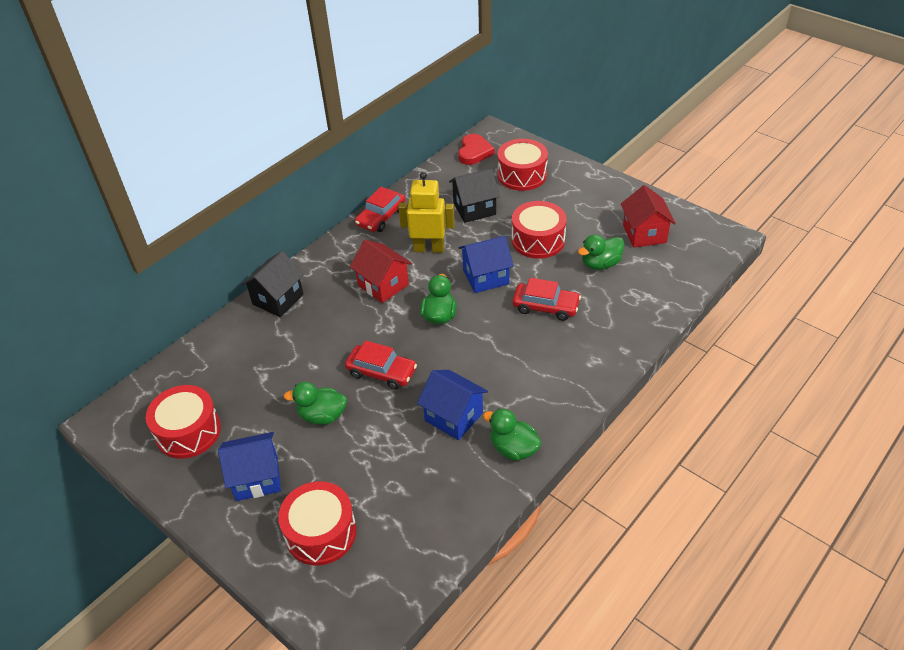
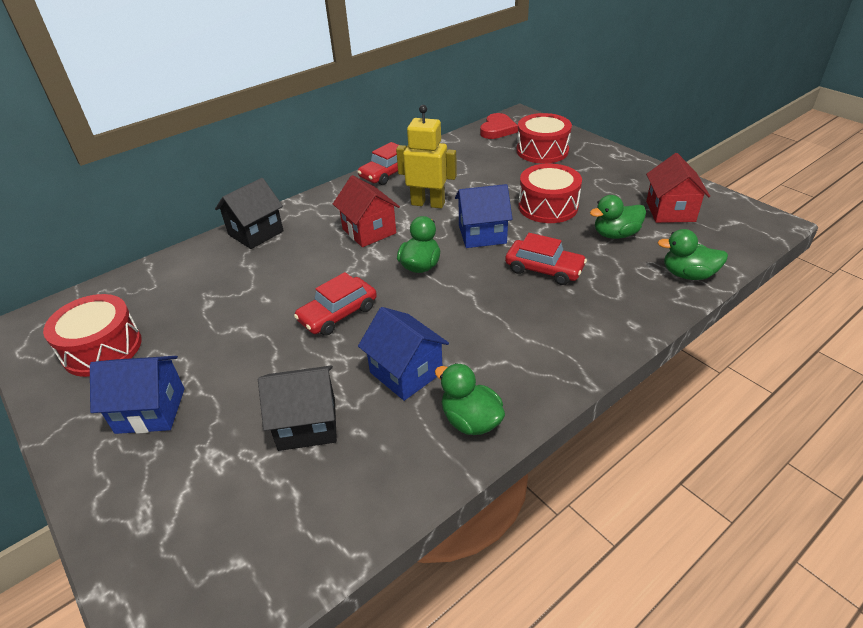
camera: 10 degrees right, 5 degrees down
red drum [278,481,357,565] -> none
green duck [284,382,347,425] -> green duck moved to [657,229,728,280]
red car [345,340,417,390] -> red car turned 105 degrees clockwise [294,272,377,336]
black house [449,168,500,223] -> black house moved to [258,366,337,451]

